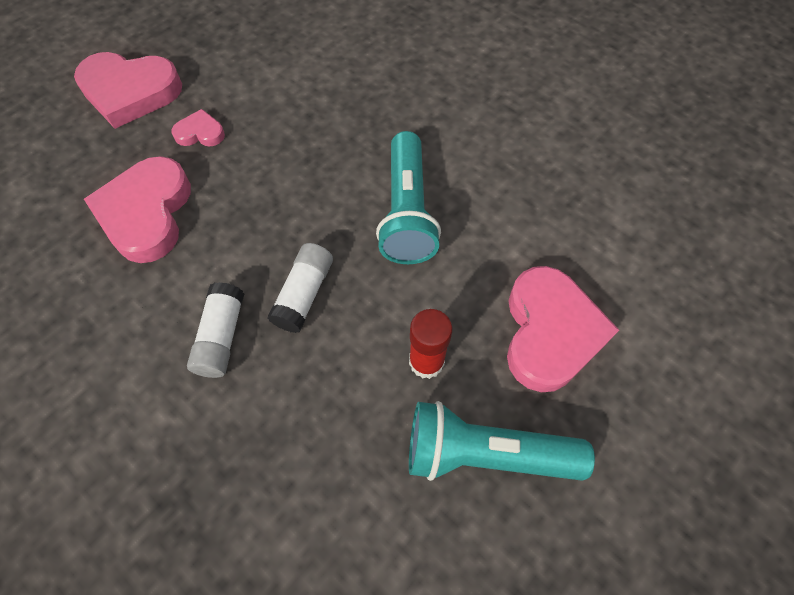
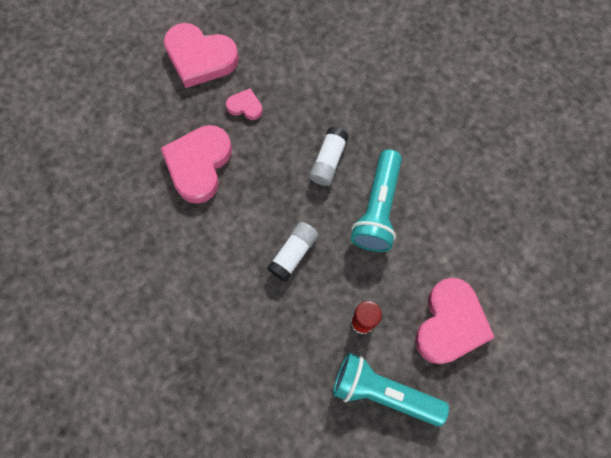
camera: 15 degrees right, 10 degrees up
white glue stick [187,282,244,378] -> white glue stick moved to [309,127,349,186]

